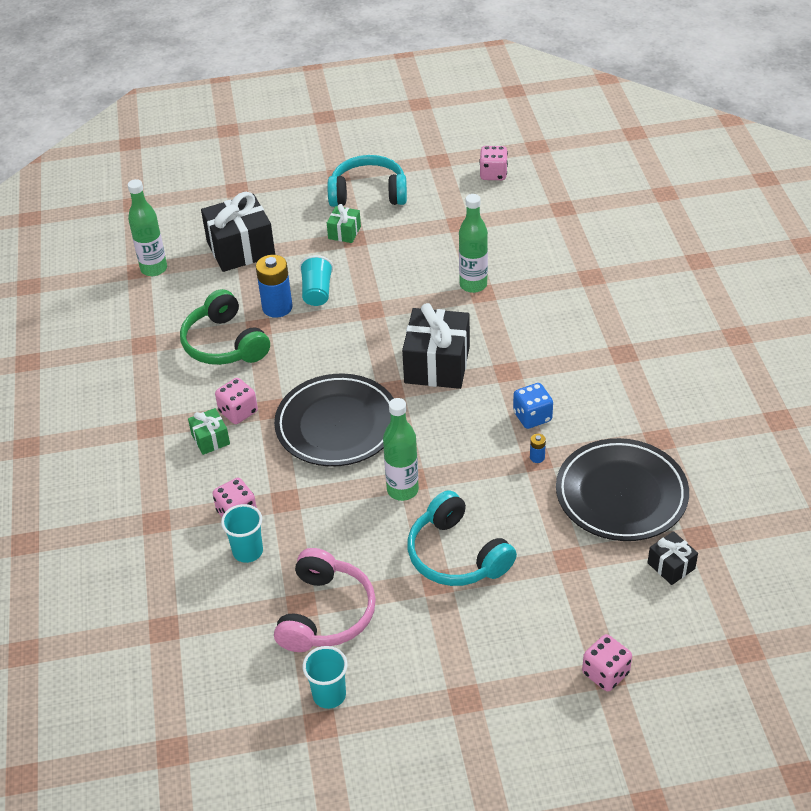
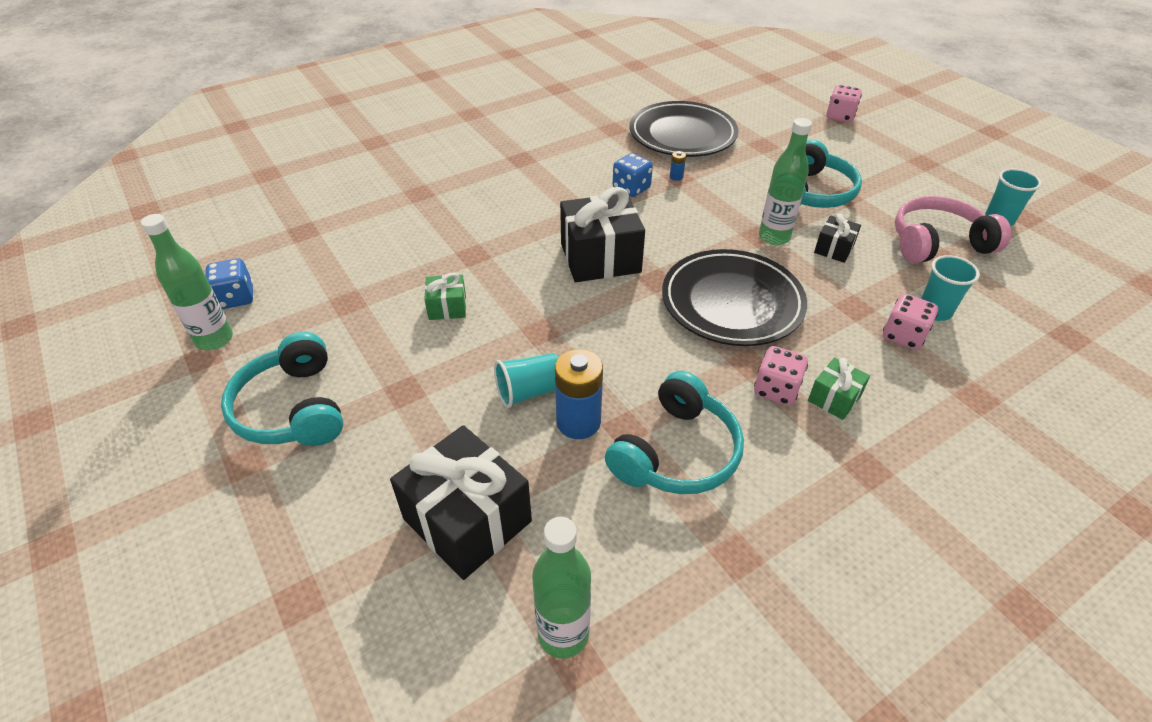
camera: 115 degrees left, 0 degrees up
green headphones [180,289,270,365] -> turquoise headphones [605,371,744,494]
green gift [327,204,361,243] -> green gift moved to [424,273,466,320]
green bottle [459,194,488,293] -> green bottle moved to [141,214,233,350]
pink dice [479,146,508,180] -> blue dice [205,259,253,309]
black gift [648,531,698,585] -> black gift moved to [814,213,861,263]

